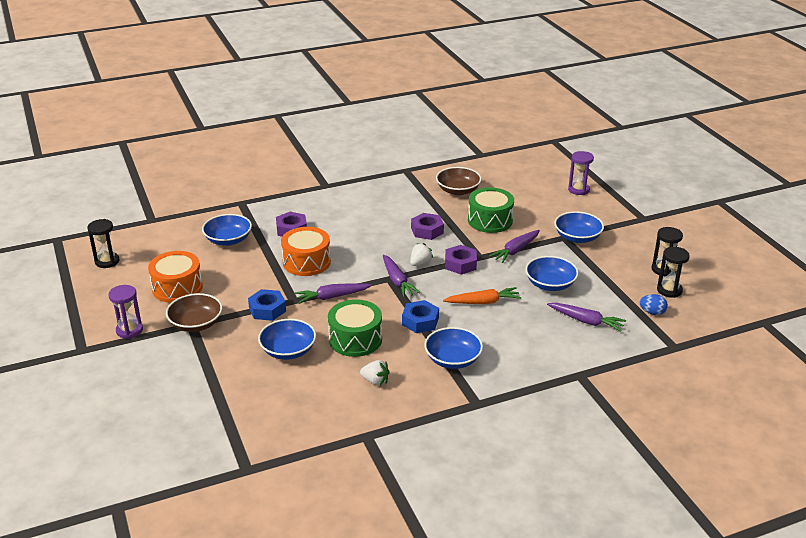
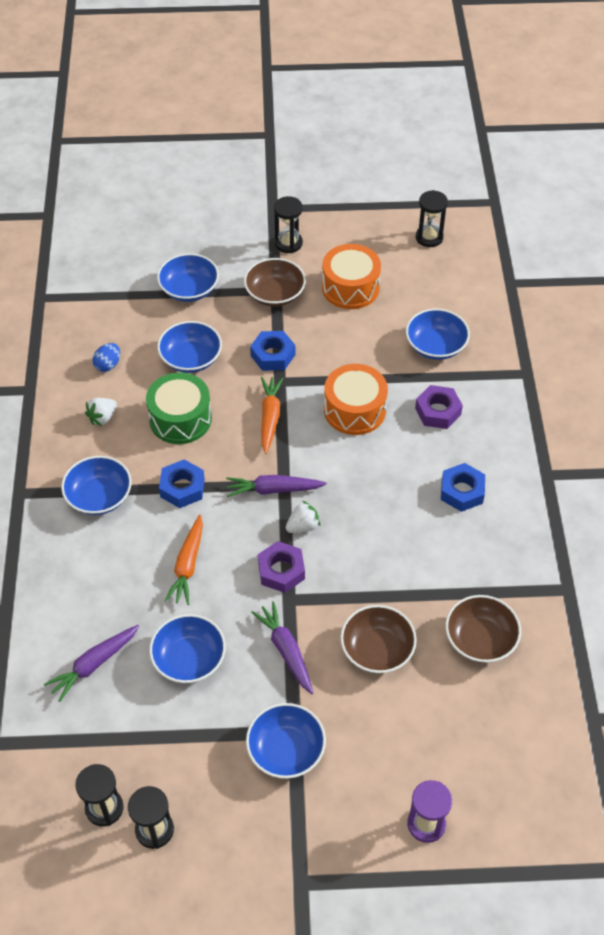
camera: 110 degrees right, 20 degrees up
purple hourglass [108,285,143,339] -> black hourglass [274,196,303,253]
purple carrot [295,283,372,304] -> orange carrot [261,377,284,454]
white strawberry [410,243,433,266] -> white strawberry turned 90 degrees counterclockwise [286,501,320,533]
purple nut [411,213,444,240] -> none
green drum [468,187,514,233] -> brown bowl [340,605,417,673]
blue egg [640,294,668,315] -> blue egg moved to [92,343,120,372]
none -> blue bowl [157,253,219,302]
none -> blue nut [441,463,485,512]

